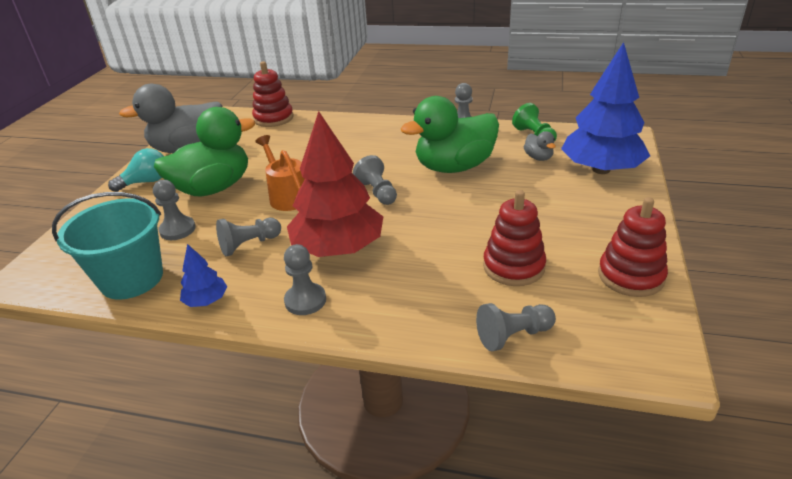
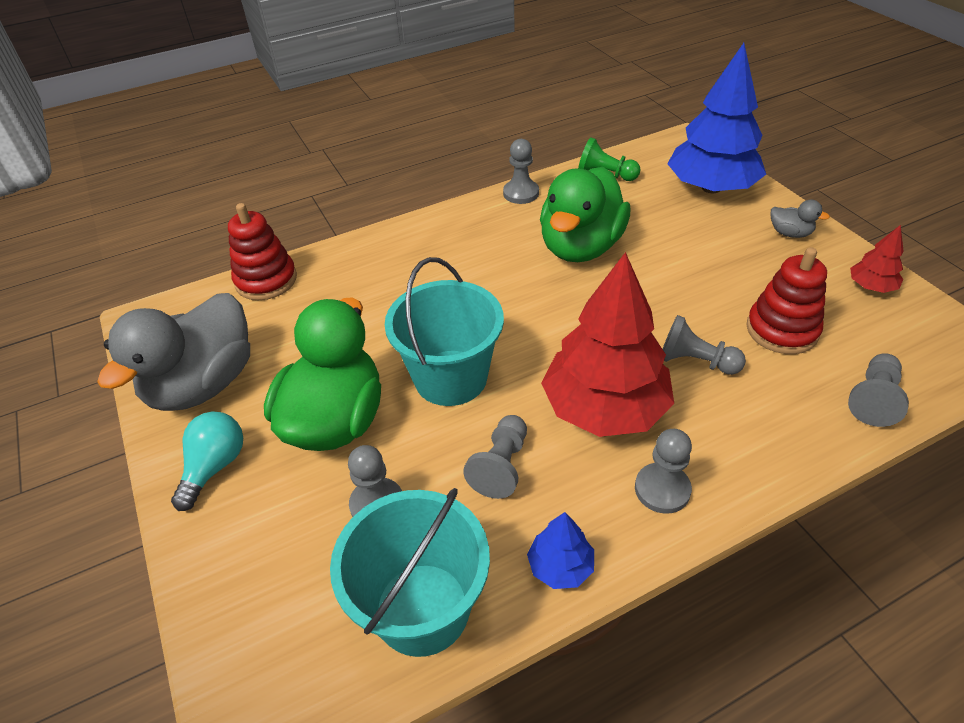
camera: 40 degrees left, 10 degrees up
orange watering can [255,135,305,211] -> turquoise bucket [385,257,504,406]
grey pawn [353,155,397,205] -> grey pawn moved to [663,315,746,375]
grey duck [524,131,556,161] -> grey duck moved to [771,200,830,238]
red stacking toy [598,197,668,297] -> red tree [850,225,904,293]

